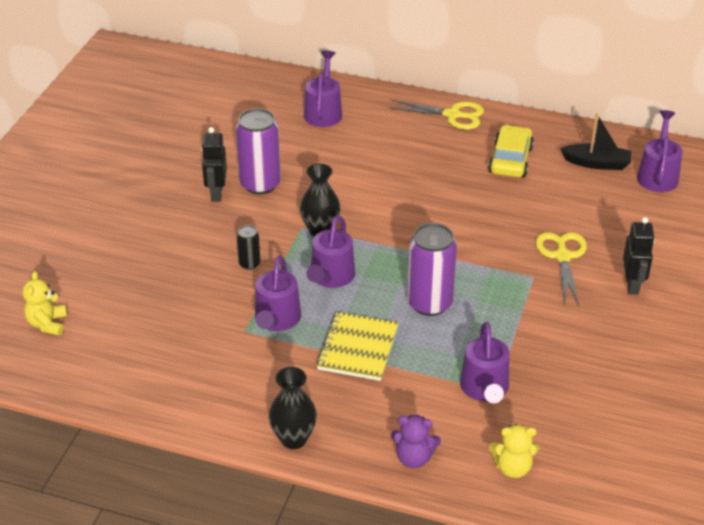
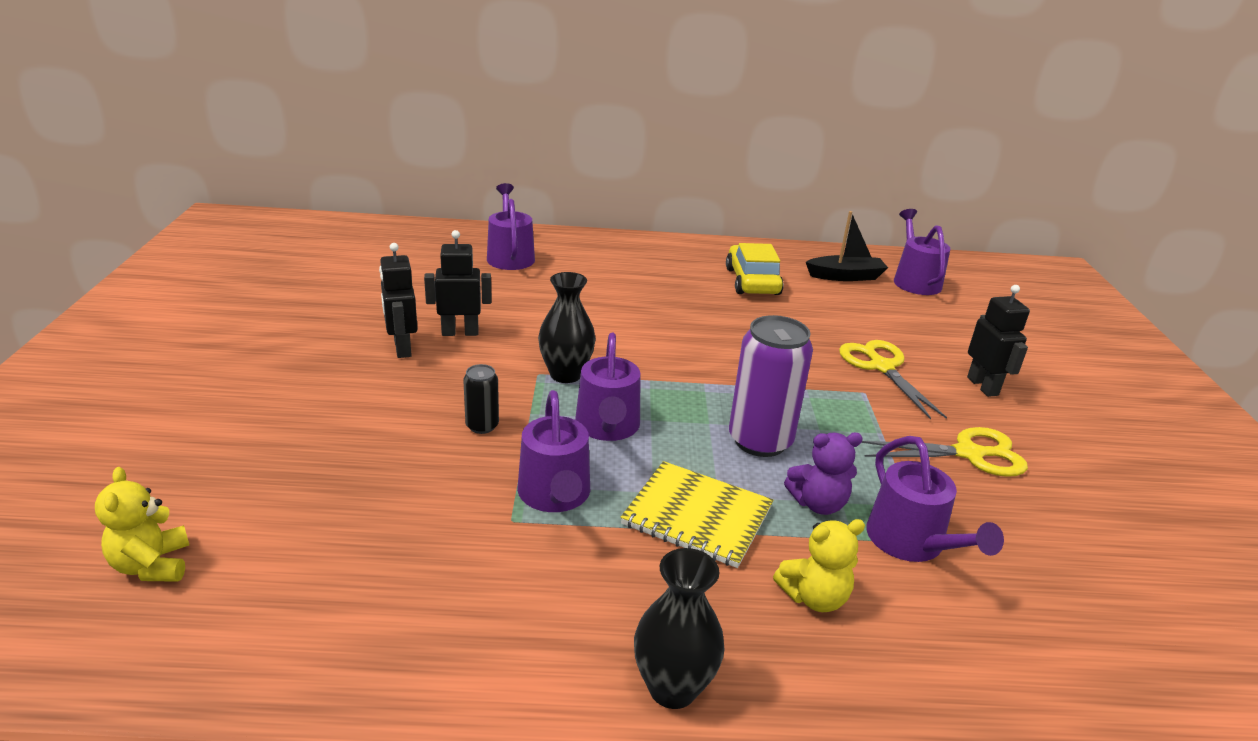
camera: 20 degrees left, 10 degrees down
purple can [236,108,281,195] -> black robot [424,230,492,336]
yellow notebook [316,312,398,381] -> yellow notebook turned 60 degrees counterclockwise [621,461,773,568]
yellow scissors [388,100,484,130] -> yellow scissors moved to [862,427,1028,477]
purple teddy bear [391,415,441,468] -> purple teddy bear moved to [784,433,863,515]
yellow teddy bear [489,424,539,478] -> yellow teddy bear moved to [773,519,865,612]

